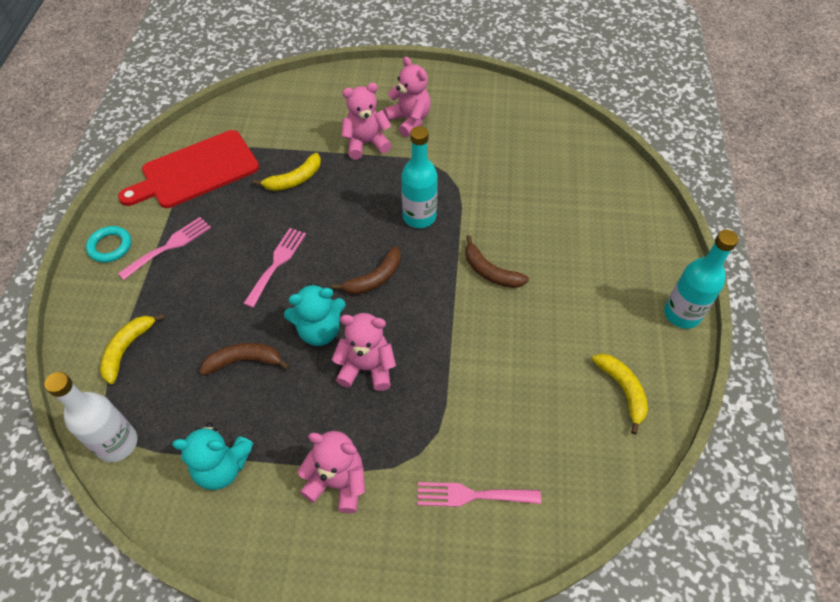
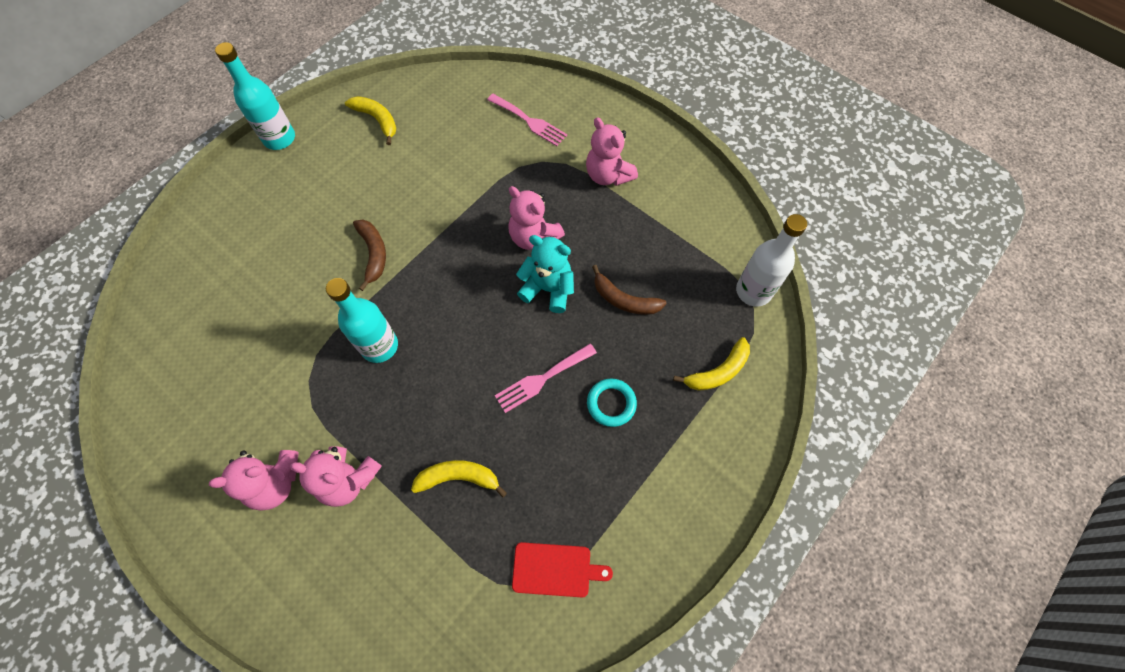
camera: 145 degrees left, 10 degrees up
turquoise ring [86,226,131,263] -> turquoise ring moved to [587,379,637,427]
red cutting board [118,130,259,208] -> red cutting board [512,542,613,597], size x0.54
pink fork [118,217,211,280] -> none
turquoise teddy bear [172,423,253,490] -> none
brown banana [331,246,401,295] -> none
pink teddy bear [384,56,431,137] -> pink teddy bear turned 105 degrees counterclockwise [209,450,299,510]
yellow banana [592,353,648,435] -> yellow banana turned 120 degrees clockwise [345,96,397,145]

